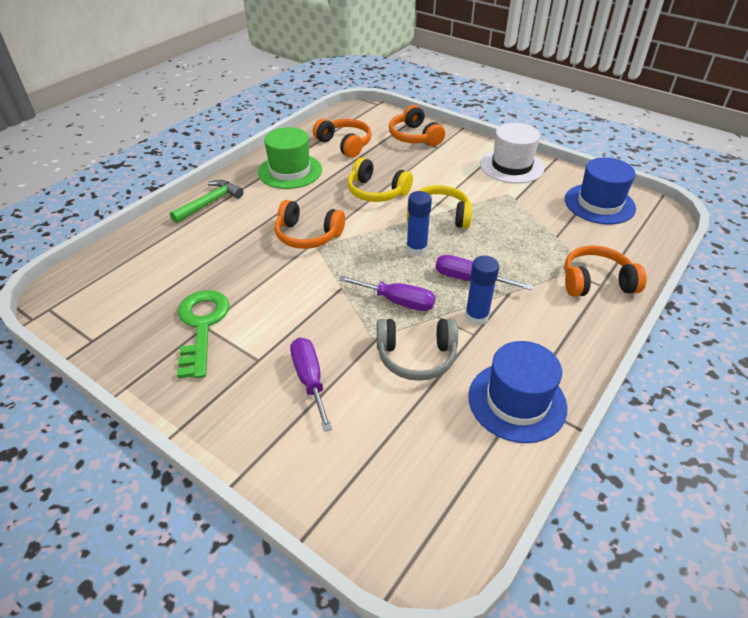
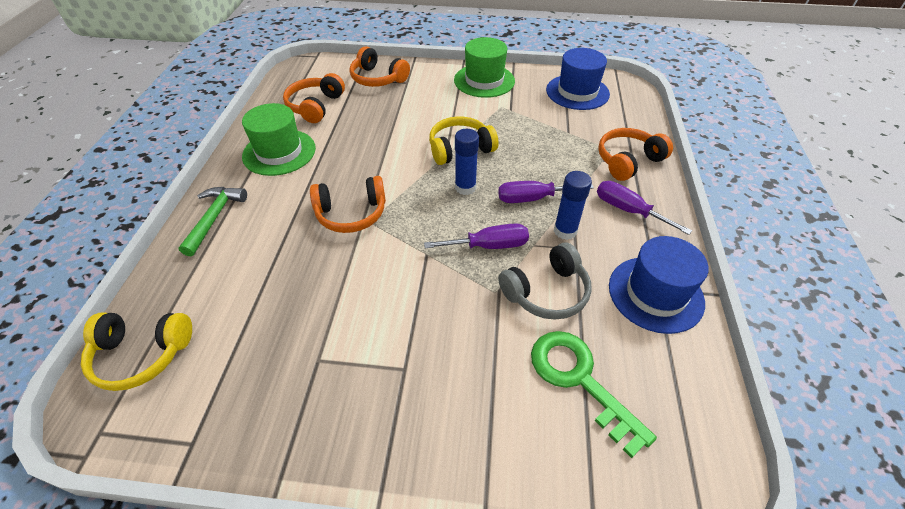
camera: 30 degrees left, 5 degrees up
green key [177,290,229,379] -> green key moved to [531,331,657,458]
purple screwdriver [290,337,332,432] -> purple screwdriver moved to [597,181,692,235]
orange headphones [313,119,372,158] -> orange headphones turned 90 degrees counterclockwise [283,73,345,123]
yellow headphones [347,157,413,202] -> yellow headphones moved to [81,312,192,391]
white hat [480,123,544,184] -> green hat [454,37,515,98]

